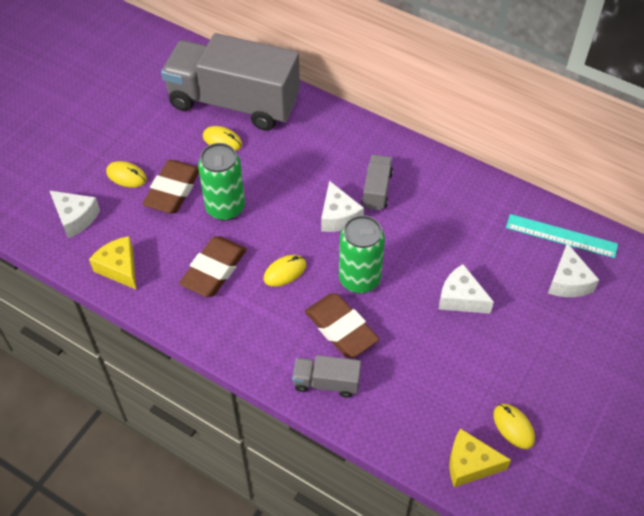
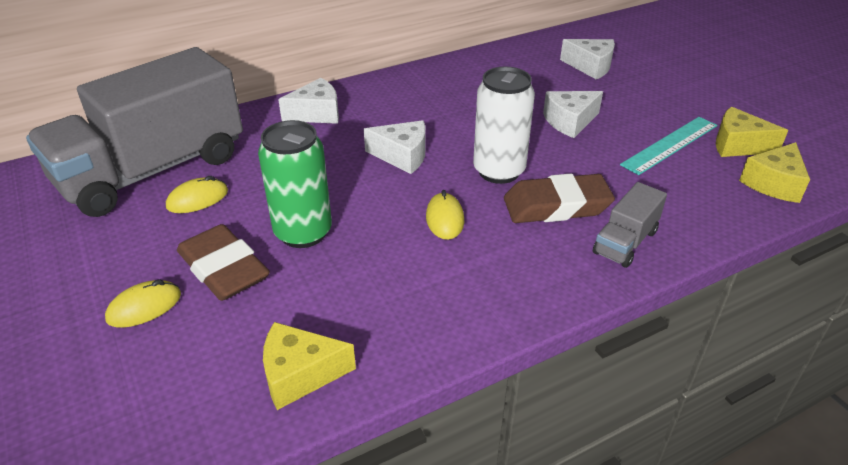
camera: 60 degrees left, 15 degrees down
white cheese [49,190,100,238] -> white cheese moved to [278,78,339,124]
brown eraser [179,236,247,297] -> none
green can [339,215,385,293] -> white can [473,67,535,184]
grey truck [362,155,393,210] -> none
yellow mouse [493,404,535,449] -> yellow cheese [716,107,788,157]
turquoise ruler [506,214,618,258] -> turquoise ruler moved to [620,117,717,175]

